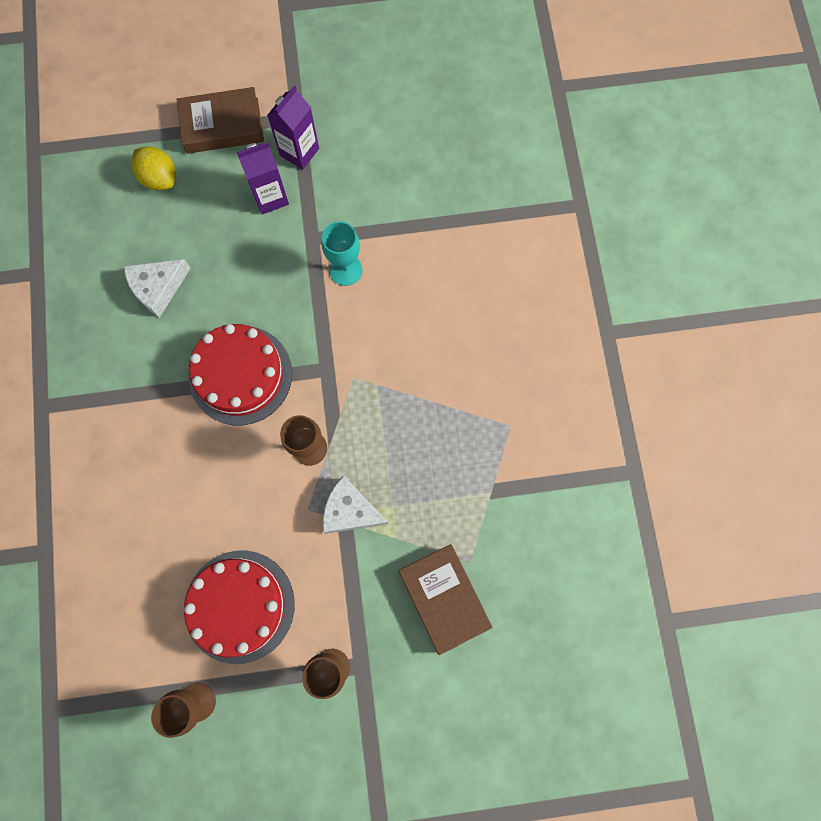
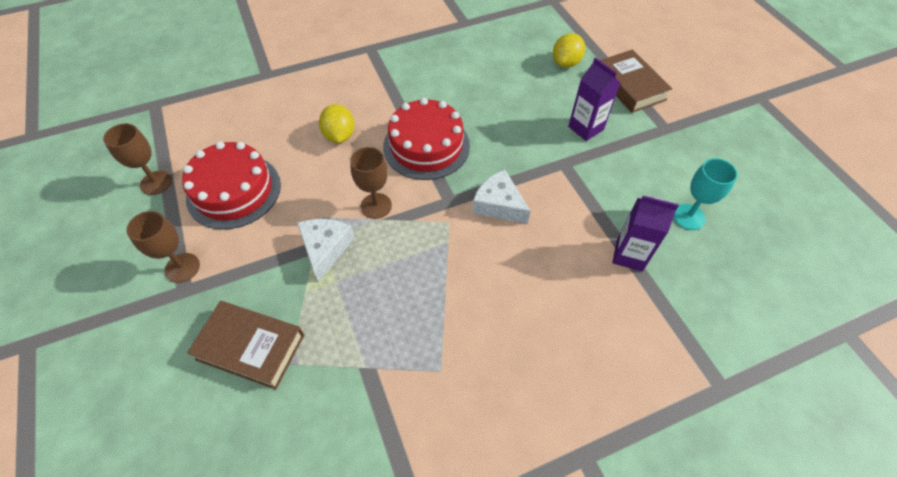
camera: 75 degrees right, 20 degrees down
white cheese [124,259,191,318] -> white cheese moved to [472,170,531,224]
purple carton [267,85,319,170] -> purple carton moved to [612,195,679,271]
turquoise goblet [322,221,363,286] -> turquoise goblet moved to [673,158,738,230]
brown book [399,544,493,655] -> brown book turned 60 degrees clockwise [187,301,304,390]
none -> yellow lemon [319,104,355,143]

